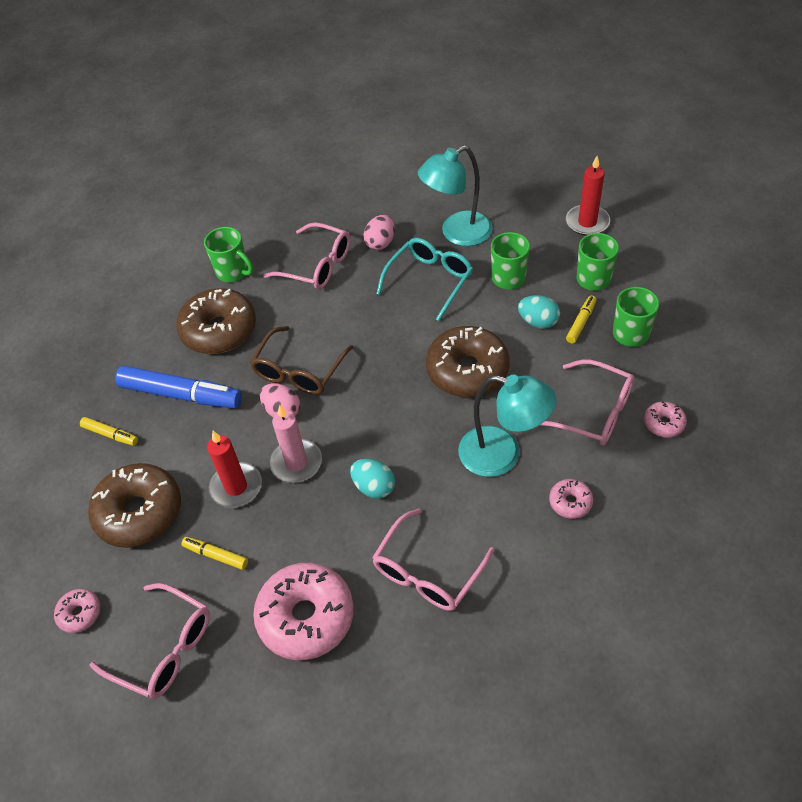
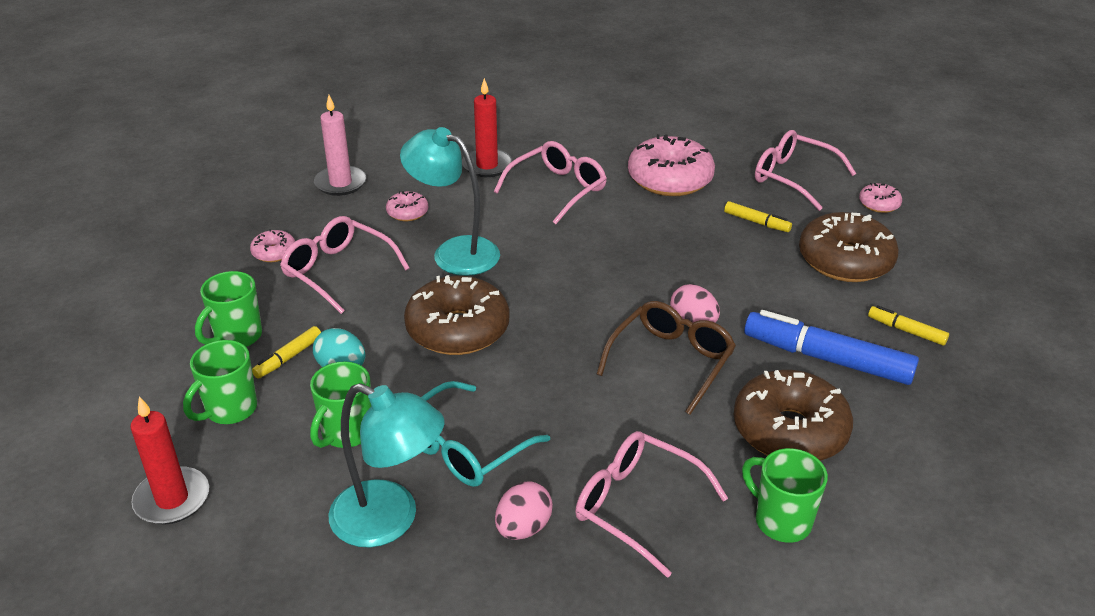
camera: 175 degrees left, 15 degrees down
red candle [207,431,262,508] -> red candle moved to [462,78,512,177]
pink candle [270,405,322,483] -> pink candle moved to [314,95,366,196]
turquoise egg [350,459,395,499] -> none
turquoise lamp [418,145,493,246] -> turquoise lamp turned 45 degrees clockwise [328,383,445,547]

